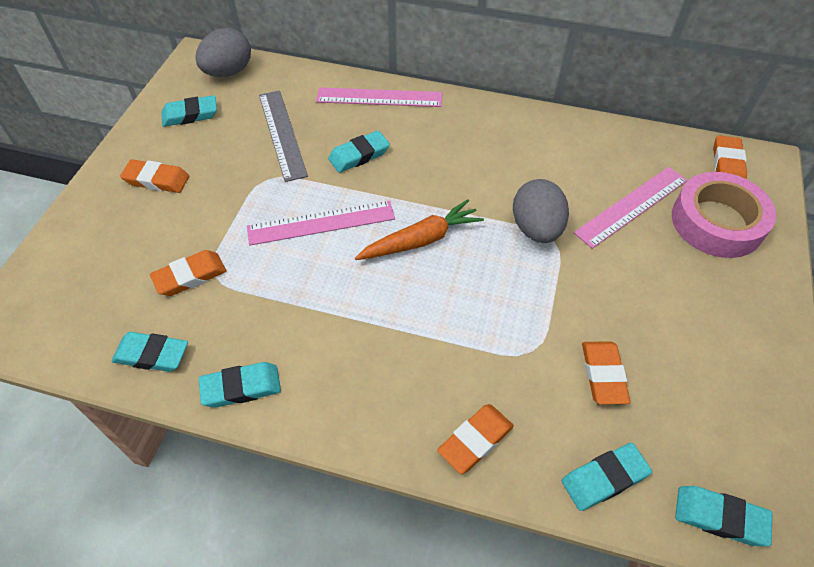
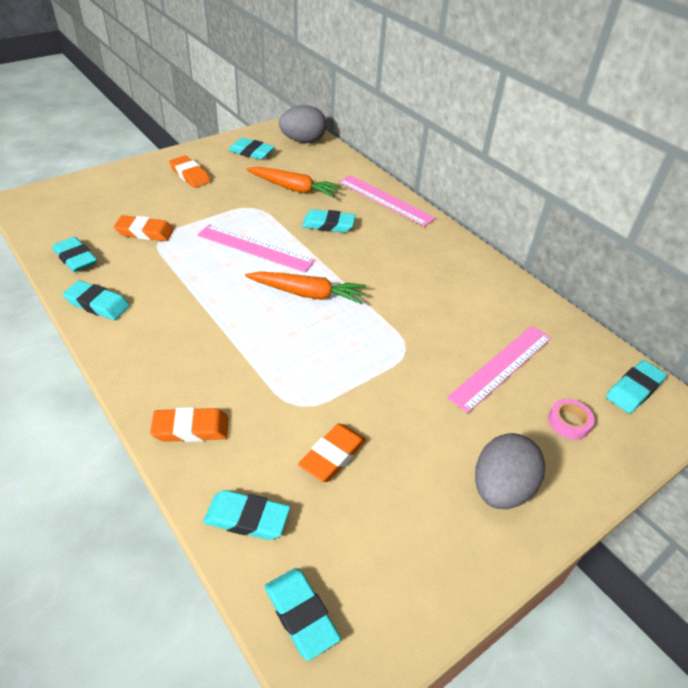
camera: 35 degrees right, 10 degrees down
grey ruler [259,90,308,182] -> orange carrot [246,167,342,198]
grey egg [513,179,569,243] -> grey egg moved to [475,433,545,509]
pink ruler [574,167,688,249] -> pink ruler turned 45 degrees counterclockwise [447,326,552,413]
pink tape [672,172,776,258] -> pink tape [548,399,595,440], size x0.43
orange eraser [713,135,747,179] -> turquoise eraser [606,360,667,413]

